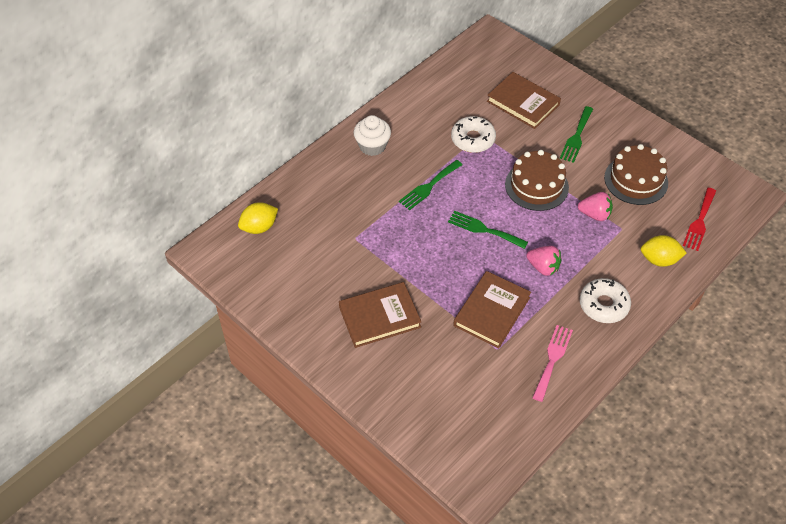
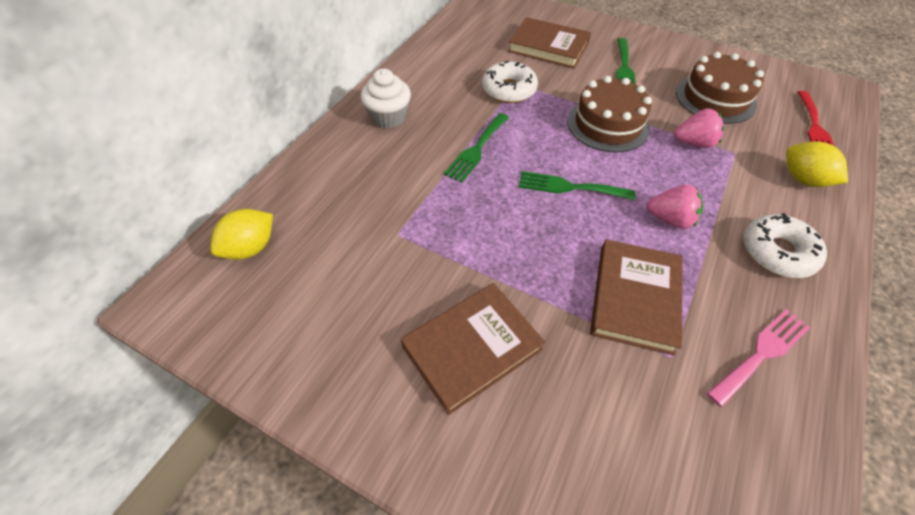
camera: 15 degrees left, 0 degrees up
pink fork [532,325,573,402] -> pink fork turned 45 degrees clockwise [707,309,811,407]
yellow lemon [641,235,686,267] -> yellow lemon turned 60 degrees clockwise [786,141,848,187]

